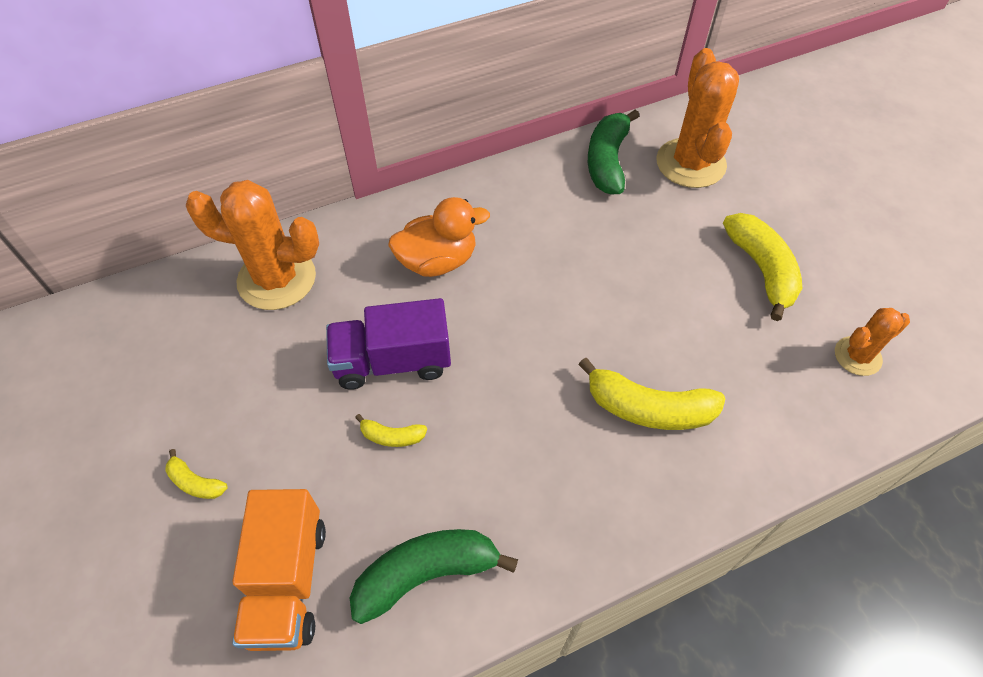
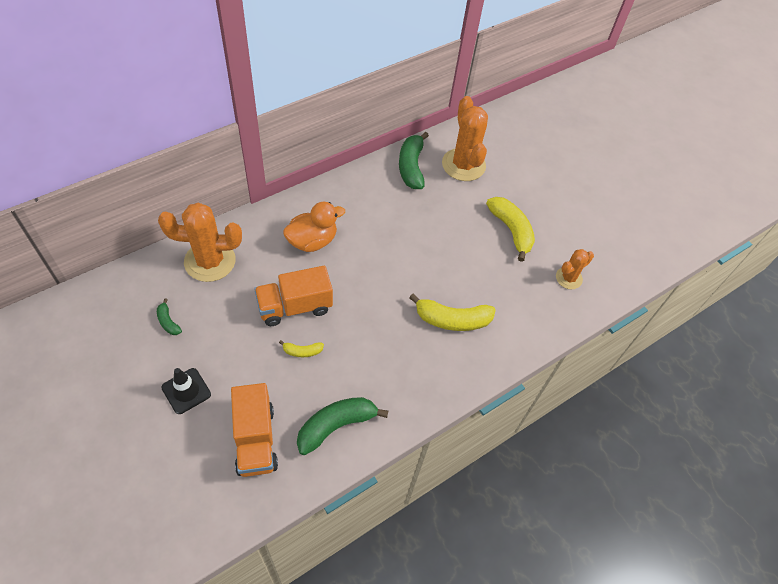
camera: 15 degrees left, 0 degrees up
yellow banana [165,449,228,499] -> black traffic cone [161,368,211,414]
purple truck [326,298,451,390] -> orange truck [254,266,333,326]
none -> green banana [157,298,182,335]

